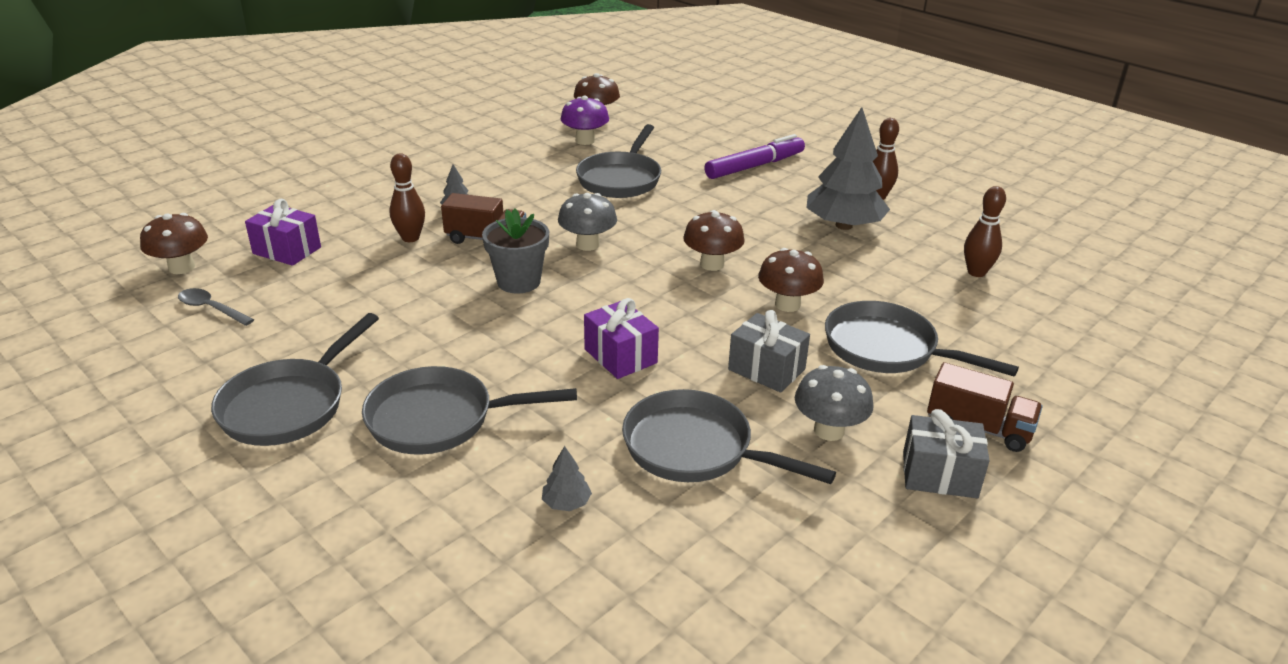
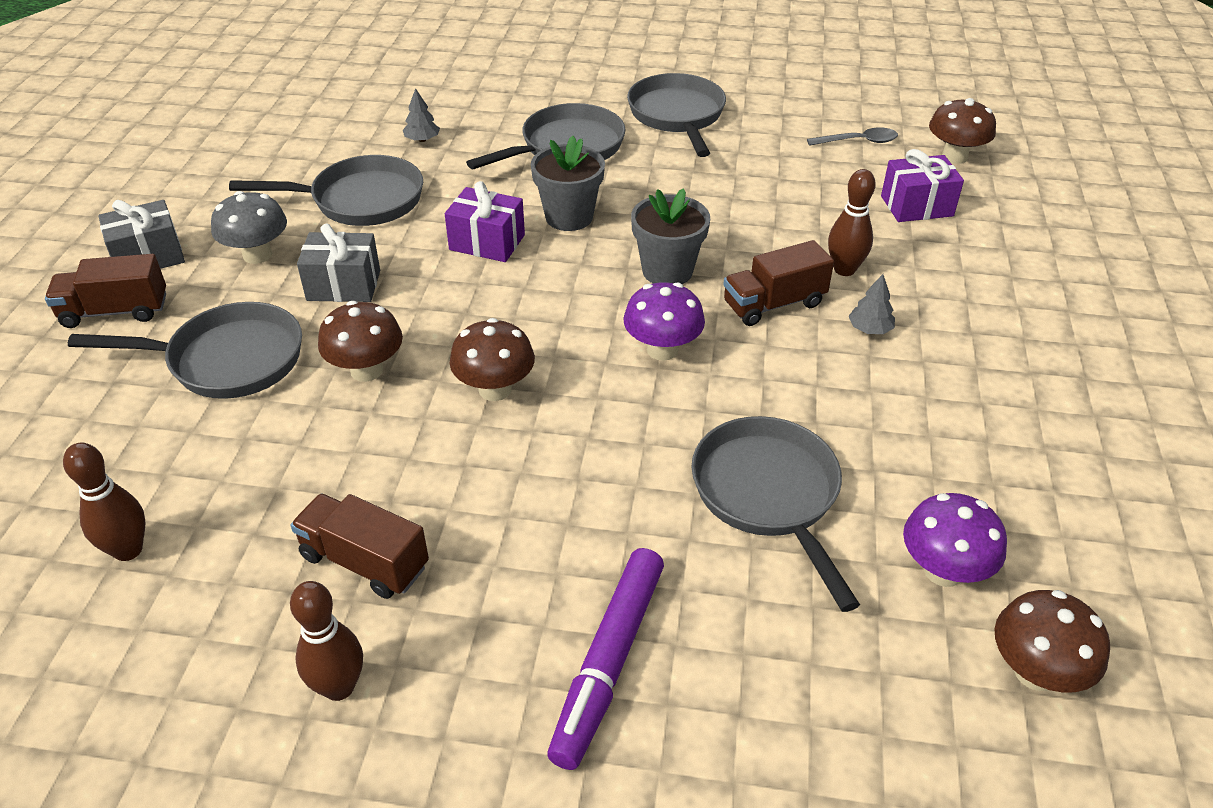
camera: 145 degrees right, 10 degrees up
grey mushroom [558,193,617,251] -> purple mushroom [623,282,705,361]
grey tree [806,107,890,230] -> brown truck [291,494,429,599]
none -> grey flower pot [531,136,605,231]

